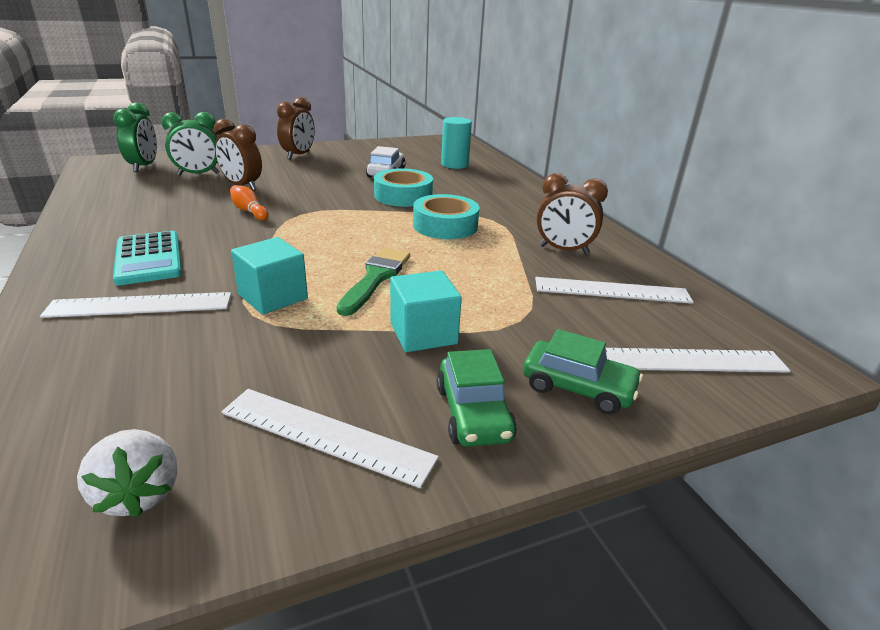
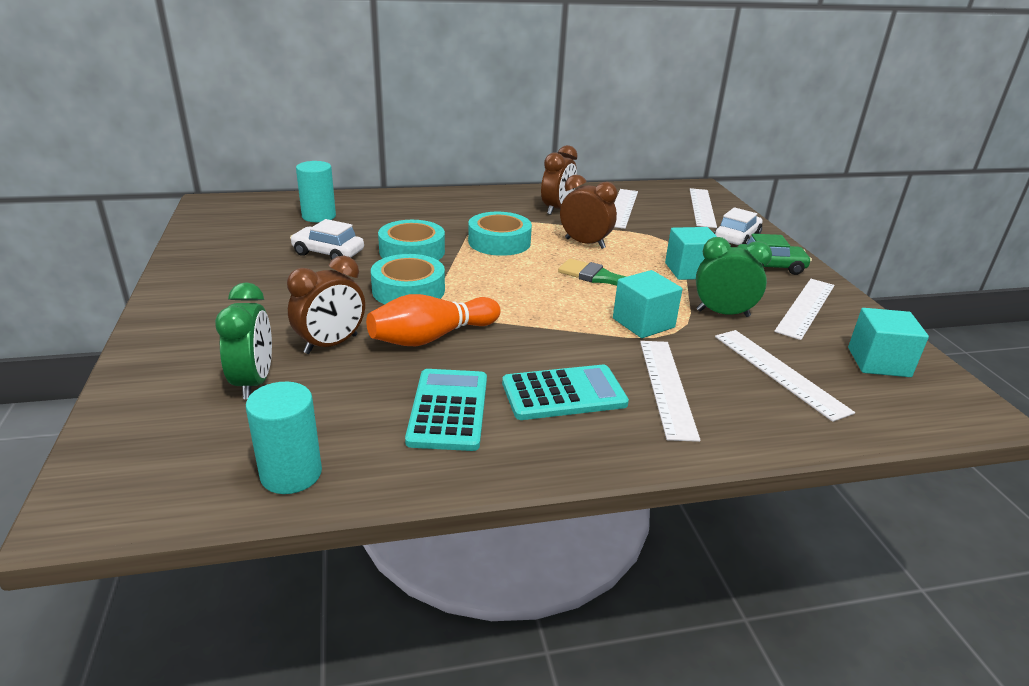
camera: 80 degrees left, 0 degrees up
white strawberry [77,429,177,517] -> turquoise cube [848,308,929,377]
green clock [113,102,157,172] -> green clock moved to [696,237,772,317]
orange bowling pin [230,185,269,221] -> orange bowling pin [366,294,501,346], size x1.77
brown clock [277,97,315,160] -> brown clock moved to [560,175,617,249]
green car [523,329,643,415] -> white car [714,207,762,245]
none -> turquoise cylinder [246,382,322,494]
none -> turquoise tape [371,254,445,304]
none -> turquoise calculator [405,369,487,451]
none -> white ruler [715,330,855,422]

